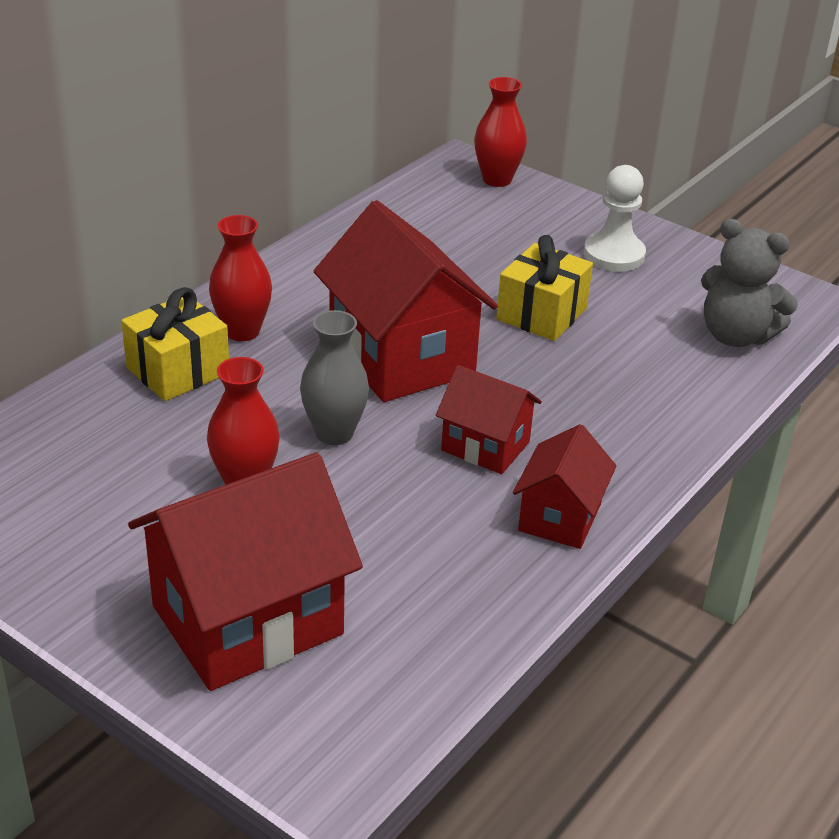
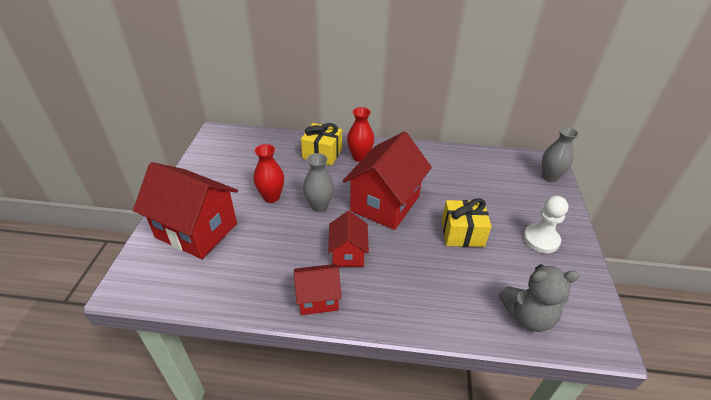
camera: 60 degrees right, 5 degrees up
red vase [474,77,527,187] -> grey vase [542,127,579,182]
grey teddy bear [701,219,798,347] -> grey teddy bear turned 90 degrees counterclockwise [499,264,580,332]

